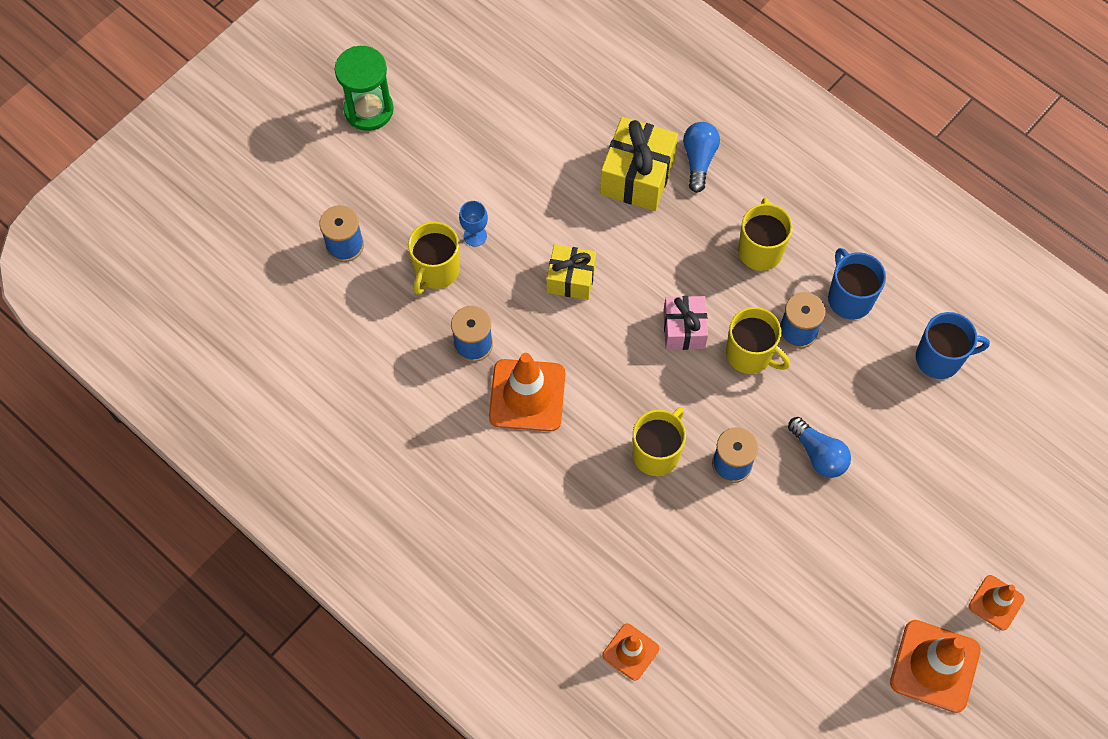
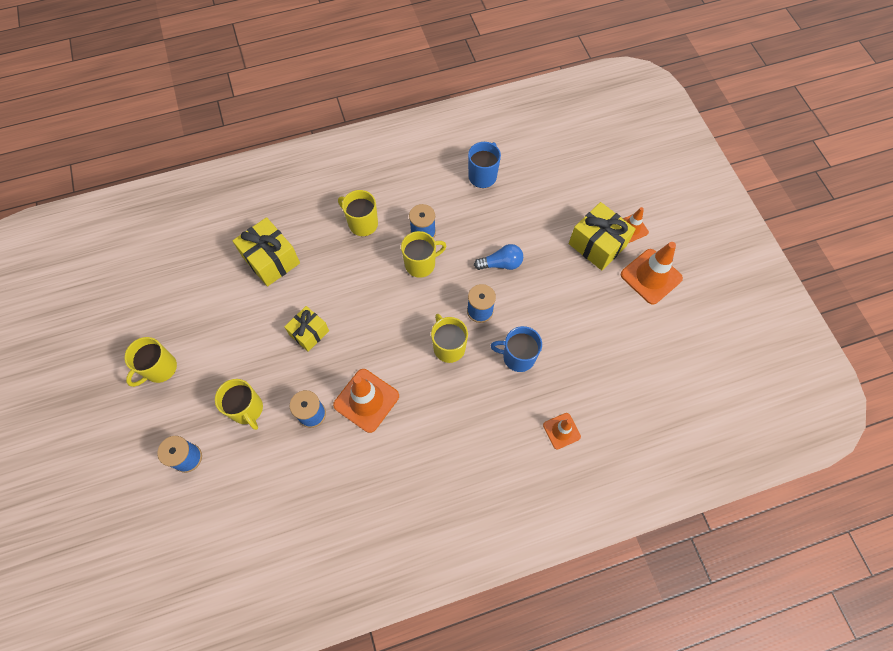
camera: 60 degrees left, 0 degrees up
green hourglass [335,46,394,131] -> none
blue goblet [459,201,488,247] -> none
pink gift [663,296,708,350] -> none
blue light bulb [683,122,720,193] -> none
blue mug [828,248,886,320] -> blue mug moved to [490,326,542,372]
none -> yellow mug [125,337,177,387]
none -> yellow gift [569,202,636,270]

